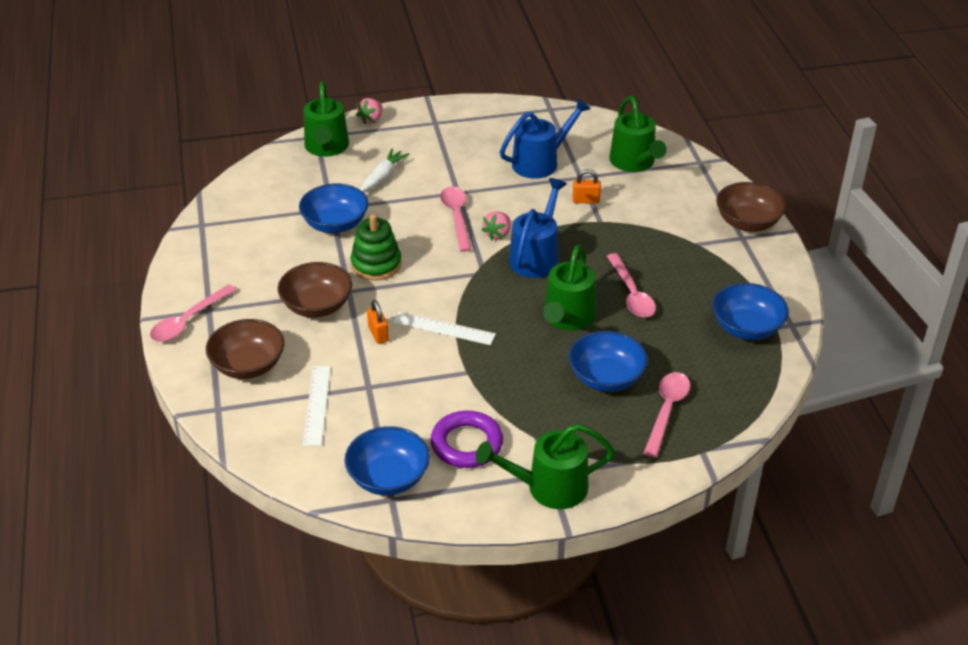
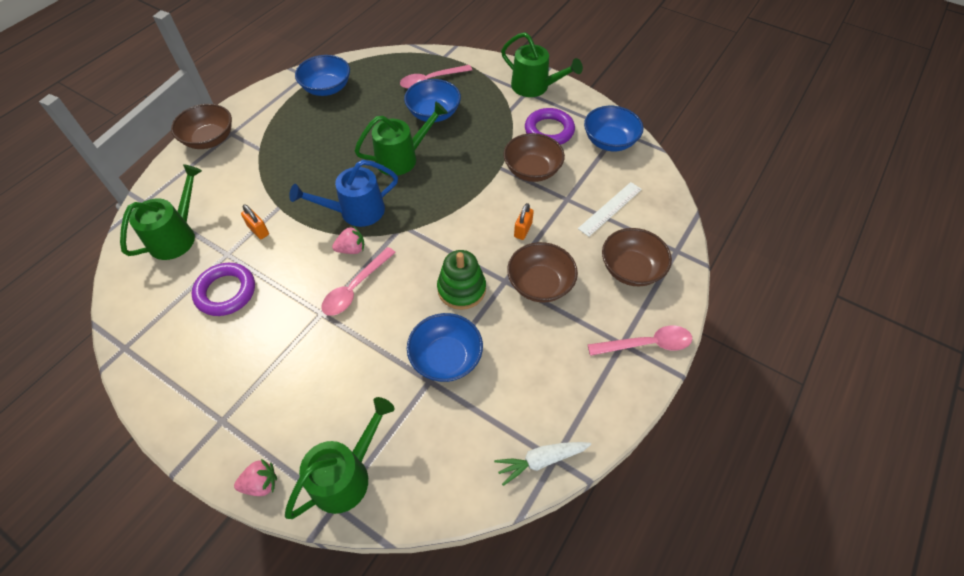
camera: 135 degrees left, 15 degrees up
white carrot [360,148,410,192] -> white carrot moved to [494,442,591,486]
white ruler [393,311,496,345] -> none
blue watering can [500,98,591,179] -> purple ring [192,263,255,316]
pink spoon [607,253,656,318] -> none
none -> brown bowl [503,133,565,182]

